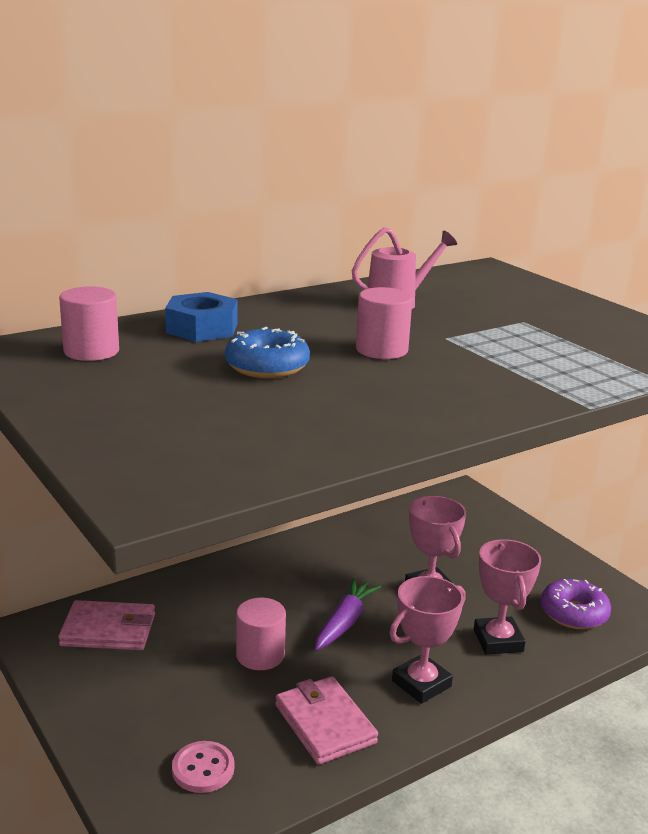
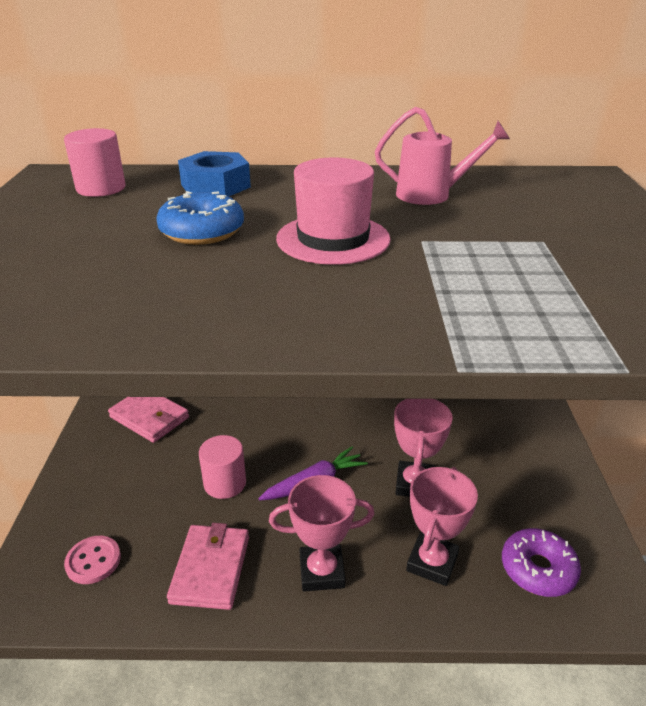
camera: 35 degrees right, 10 degrees up
pink cylinder [356,287,413,359] -> pink hat [276,158,391,265]

